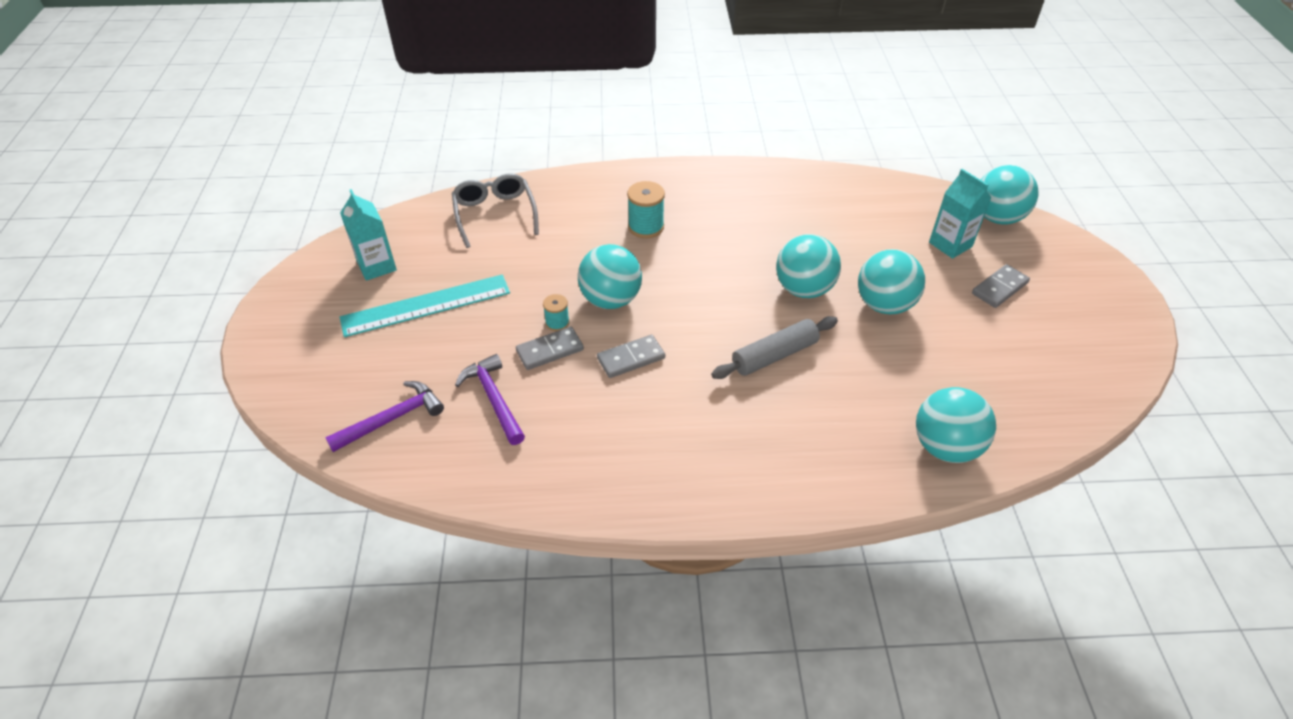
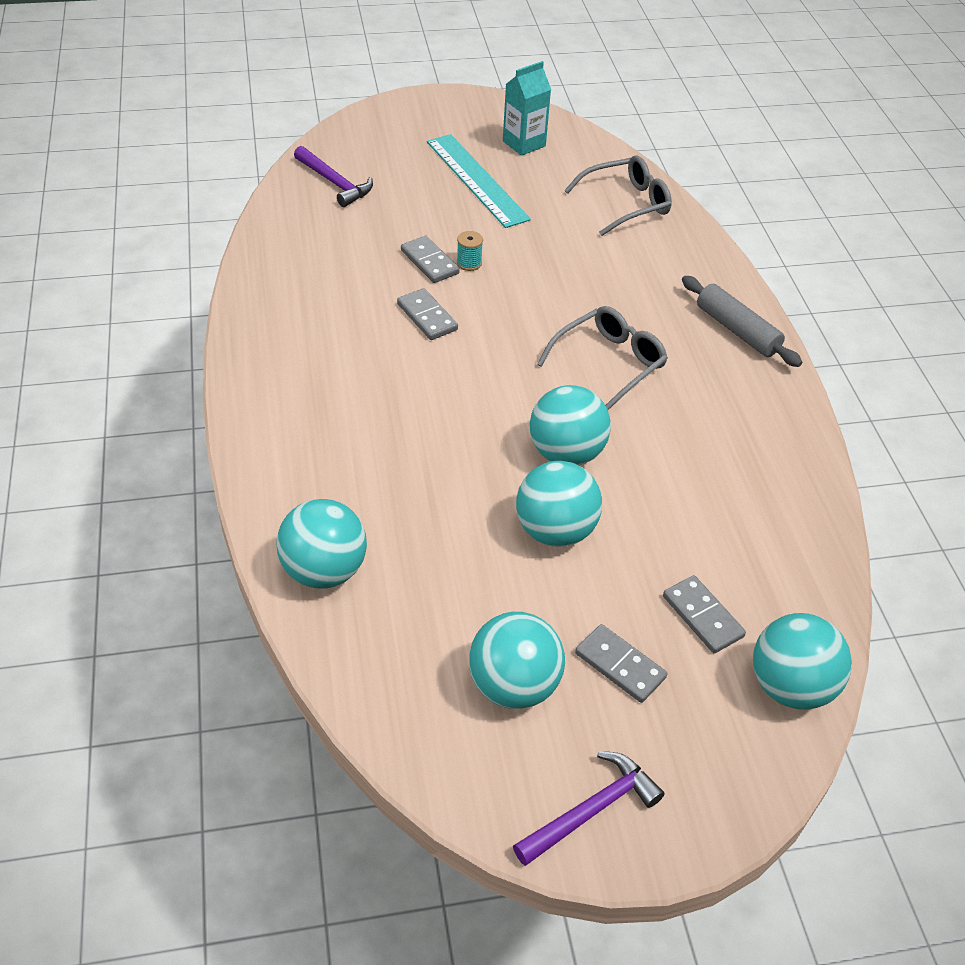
camera: 80 degrees right, 0 degrees up
purple hammer [455,354,525,445] -> purple hammer moved to [513,752,665,866]
turquoise ball [578,244,642,309] -> turquoise ball moved to [469,612,565,709]
turquoise spool [627,181,665,238] -> none
grey rolling pin [711,316,838,379] -> grey rolling pin moved to [682,276,802,367]
turquoise carton [929,169,992,259] -> grey domino [663,575,746,653]
none -> grey glasses [537,306,668,410]

